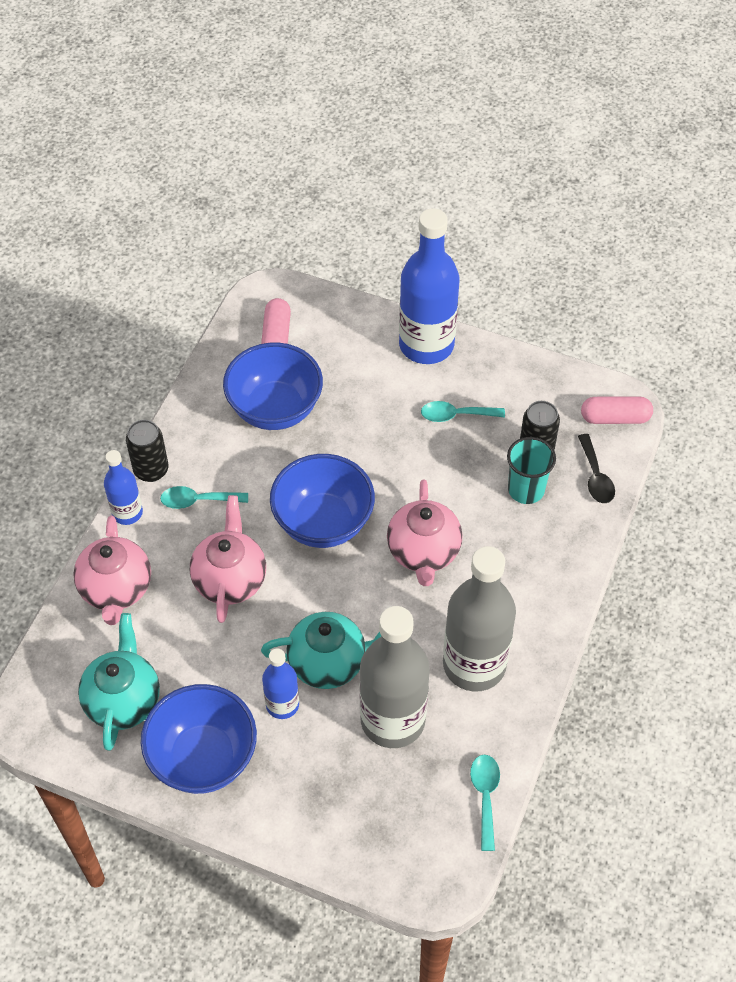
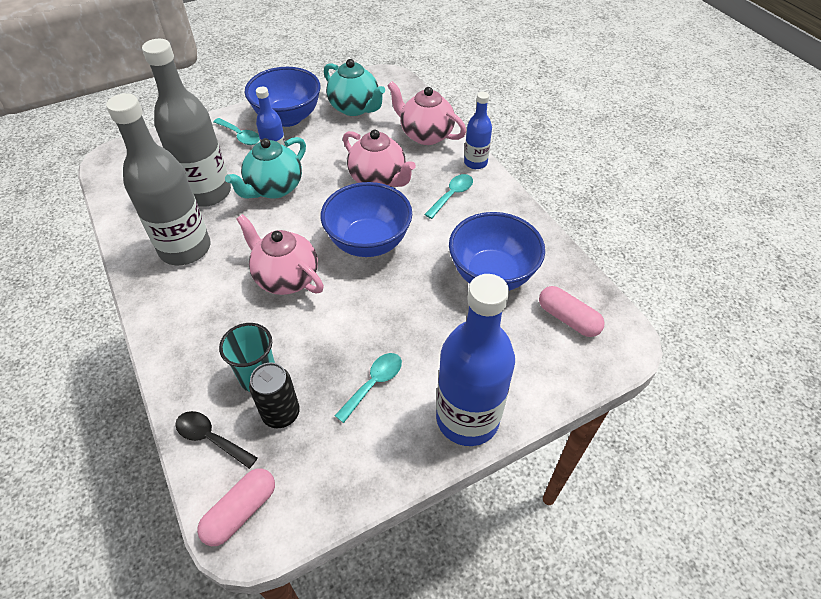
camera: 130 degrees right, 5 degrees down
black can [126,420,169,482] -> none
turquoise spoon [470,755,500,851] -> turquoise spoon moved to [213,118,260,145]

